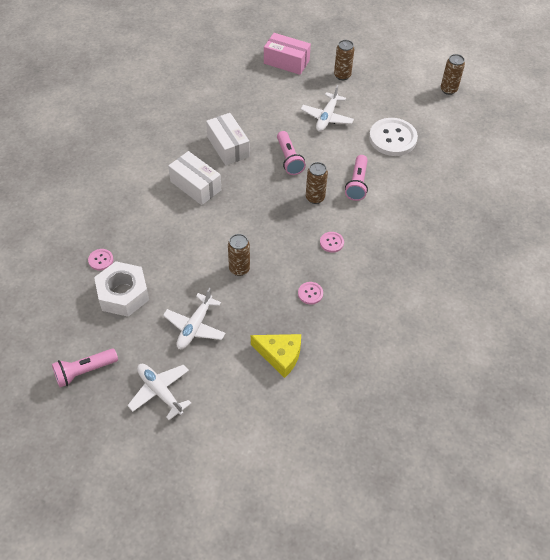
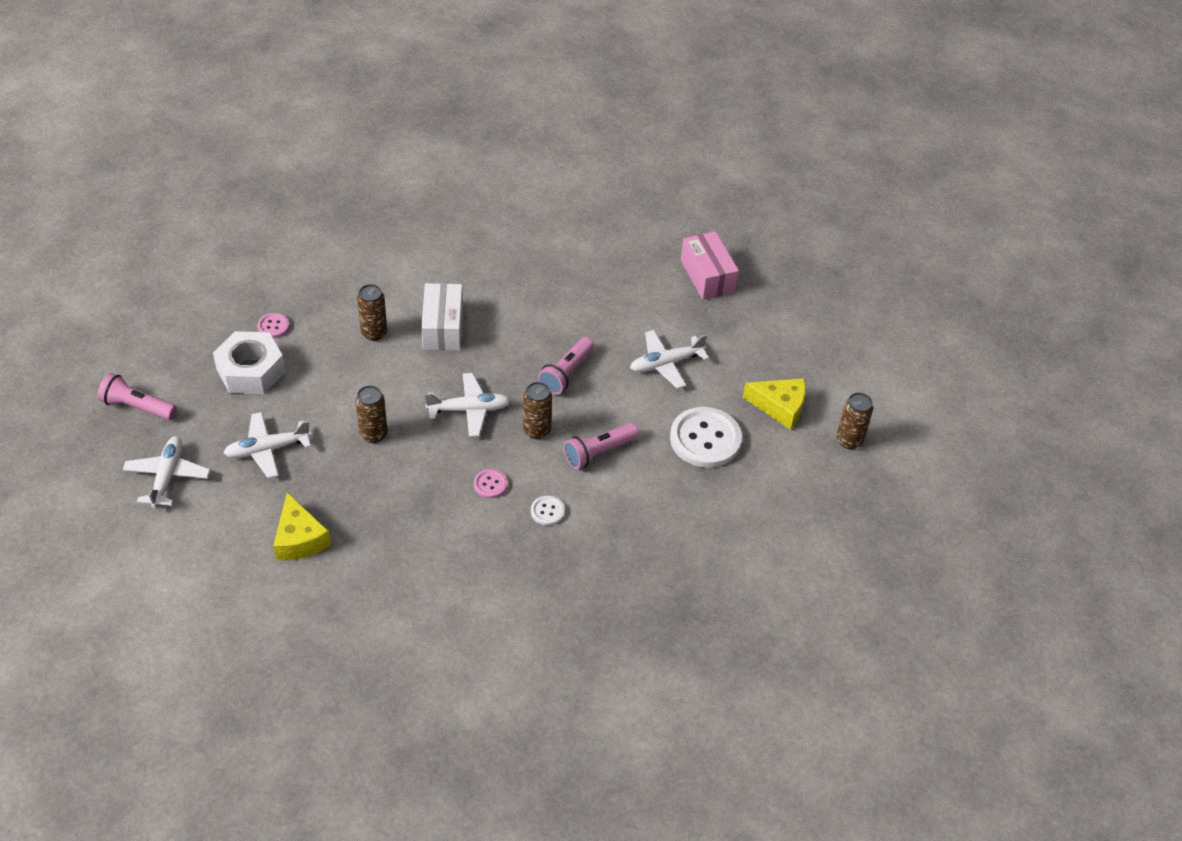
camera: 45 degrees right, 5 degrees down
white box [206,113,250,166] -> none
pink button [298,282,323,304] -> none
brown can [334,40,354,80] -> brown can moved to [357,284,387,341]
none -> white plane [425,373,511,437]
none -> white button [531,496,565,526]
none -> yellow cheese [743,378,806,430]

